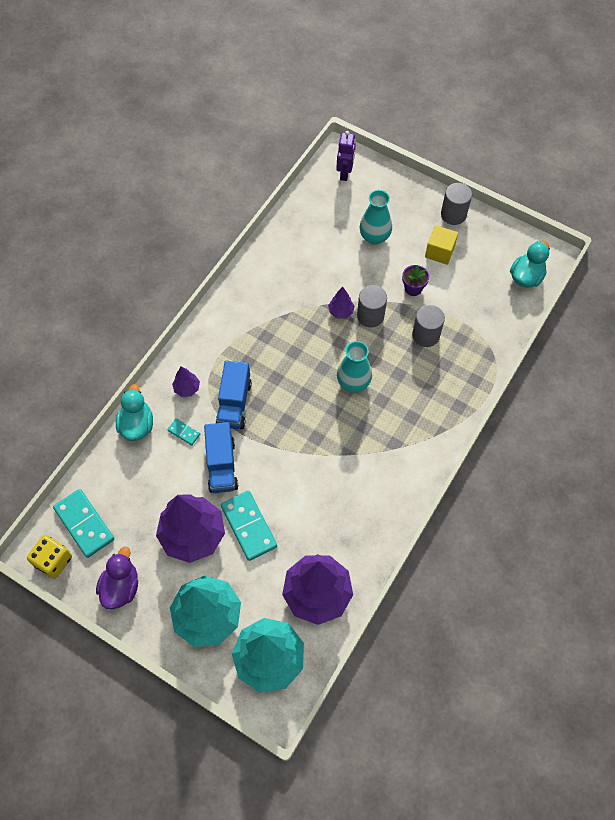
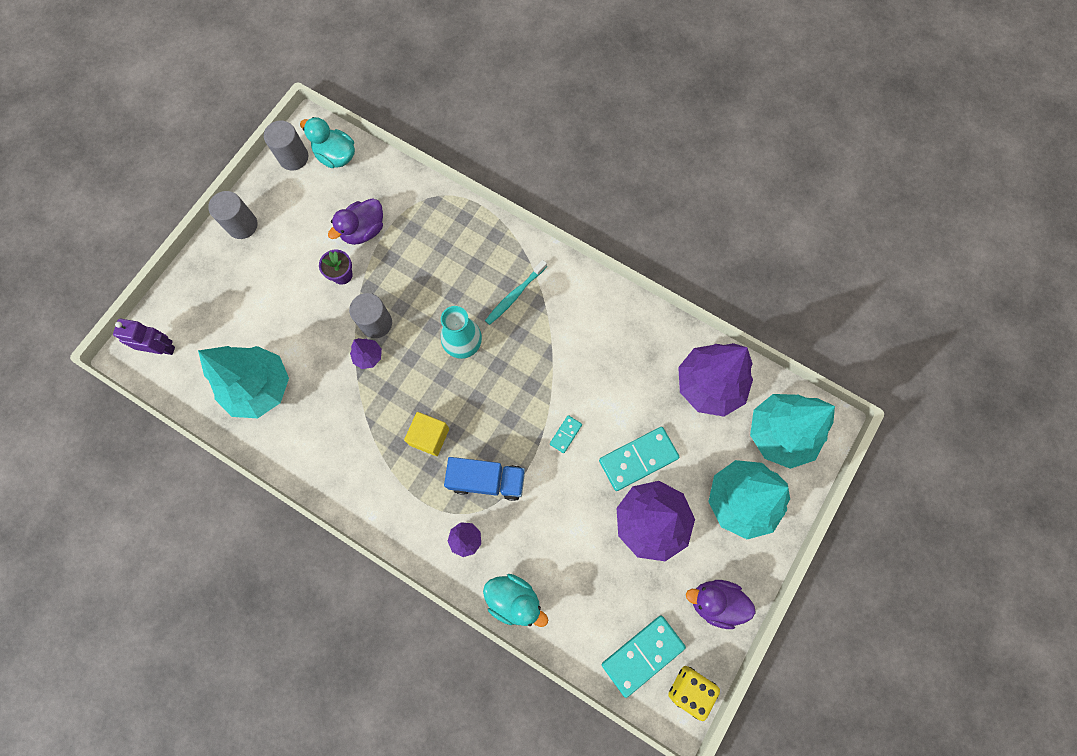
camera: 90 degrees left, 10 degrees up
turquoise duck [116,384,153,441] -> turquoise duck turned 150 degrees counterclockwise [483,574,548,627]
turquoise domino [167,419,200,445] -> turquoise domino moved to [550,415,582,453]
blue truck [204,422,238,493] -> none
turquoise vase [360,190,392,245] -> none
grey cylinder [412,305,445,347] -> grey cylinder moved to [264,120,308,170]
yellow cube [425,225,458,265] -> yellow cube moved to [404,412,449,456]
none -> turquoise tree [198,346,289,418]
none -> purple duck [328,198,383,245]
none -> turquoise toothbrush [485,260,547,325]

